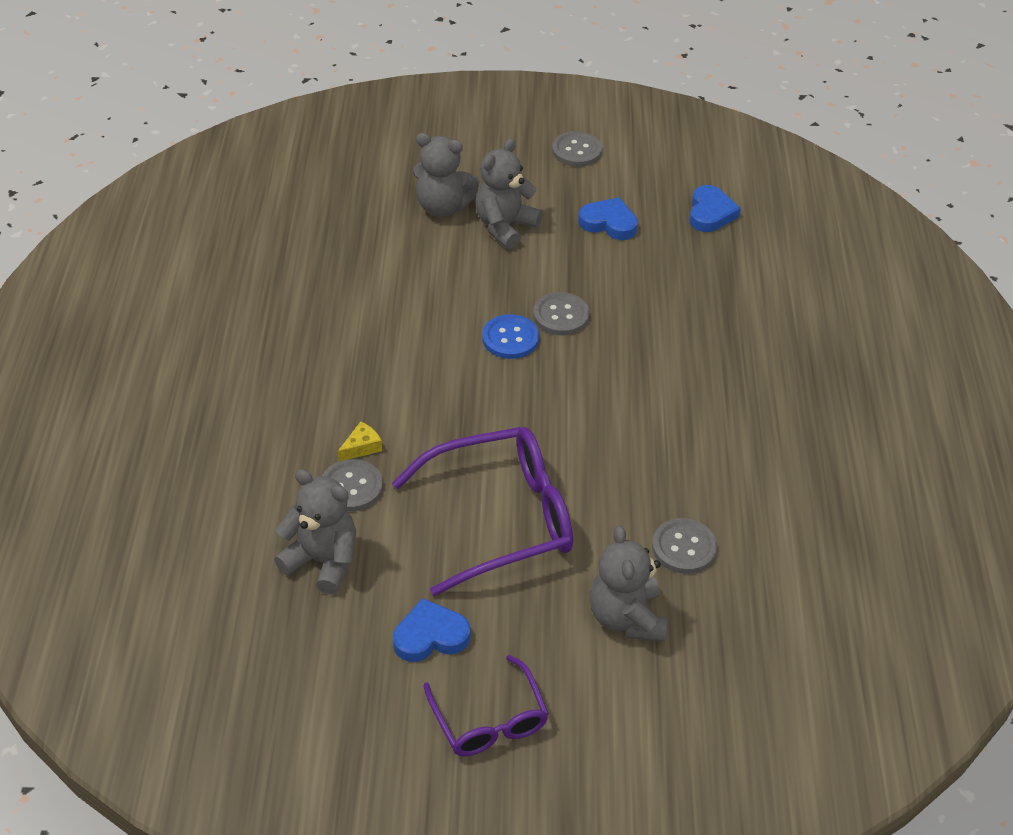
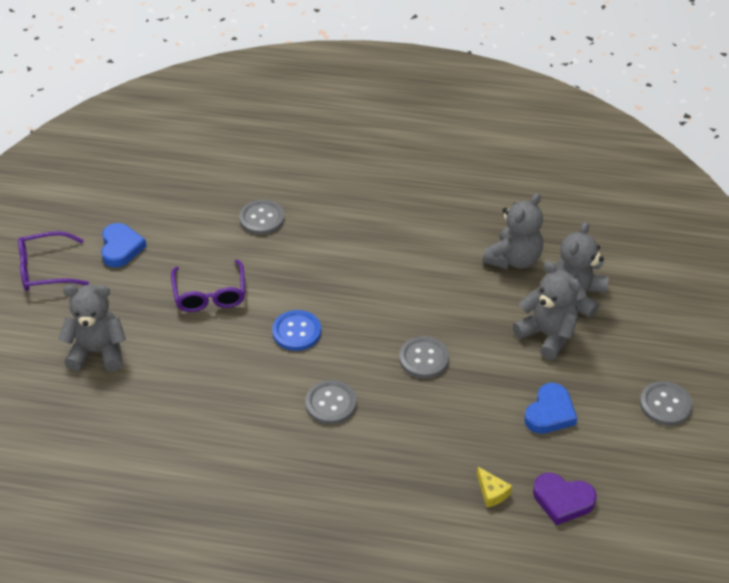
camera: 100 degrees right, 0 degrees up
grey teddy bear [274,469,356,595] -> grey teddy bear moved to [482,193,543,270]
yellow cheese [338,421,382,461] -> yellow cheese moved to [477,467,512,507]
purple glasses [392,427,573,596] -> purple glasses [171,259,245,312], size x0.59
blue button [482,314,539,359] -> blue button moved to [272,310,321,351]
grey button [652,518,717,574] -> grey button moved to [305,380,357,425]
blue heart [689,185,741,232] -> purple heart [533,473,597,525]

